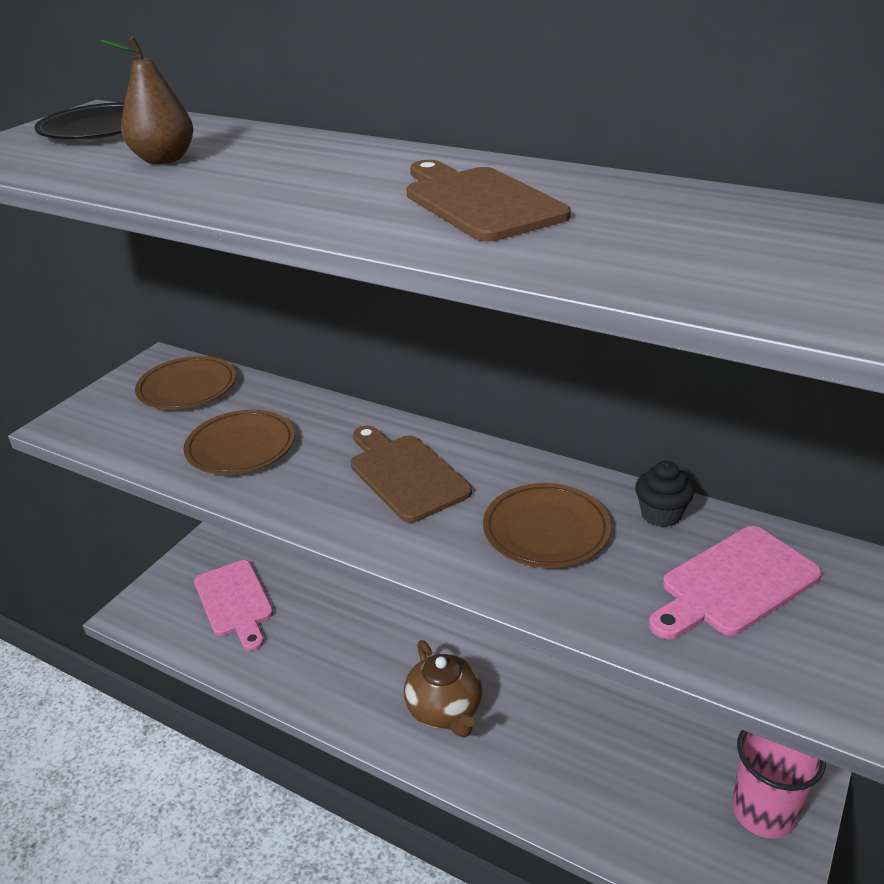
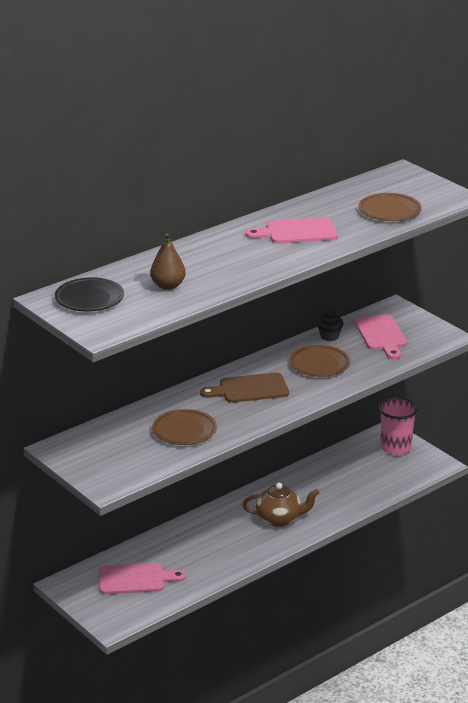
camera: 70 degrees left, 5 degrees down
brown plate [135,356,236,410] -> brown plate moved to [359,193,422,221]
brown cutting board [407,160,571,241] -> pink cutting board [246,217,337,244]

